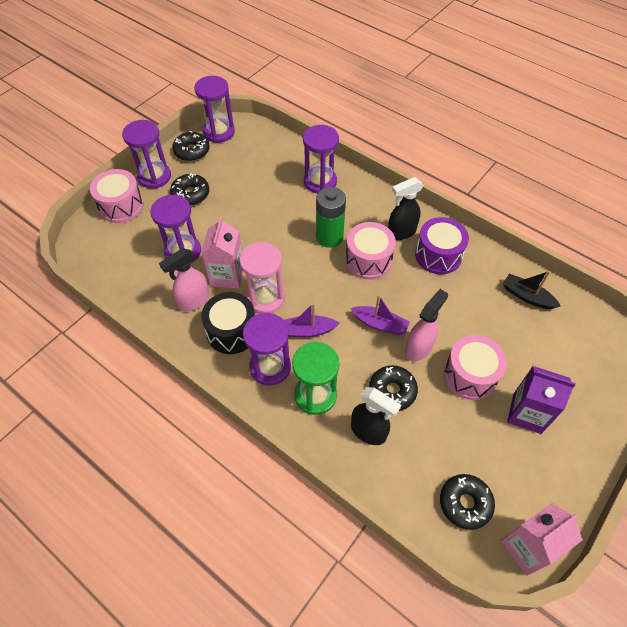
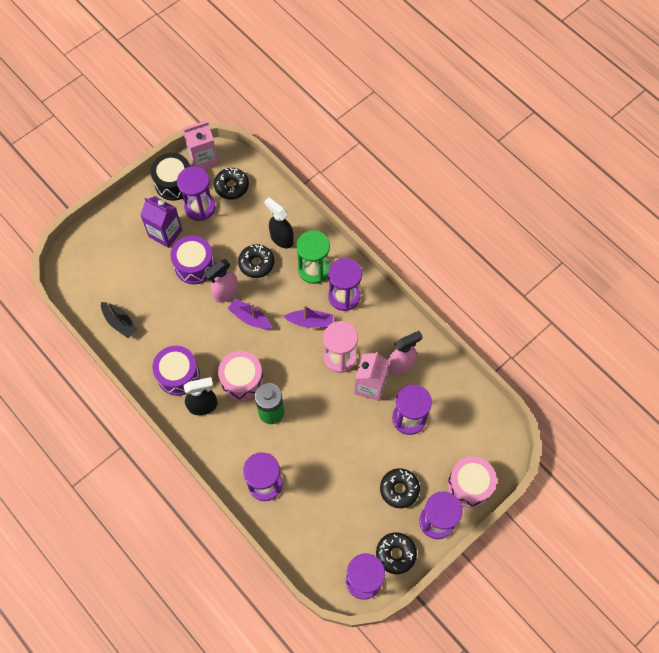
camera: 170 degrees left, 10 degrees up
black drum [201,292,255,354] -> black drum moved to [150,153,190,201]
pink drum [444,335,507,400] -> purple drum [170,236,215,284]
none -> purple hourglass [177,166,215,221]

